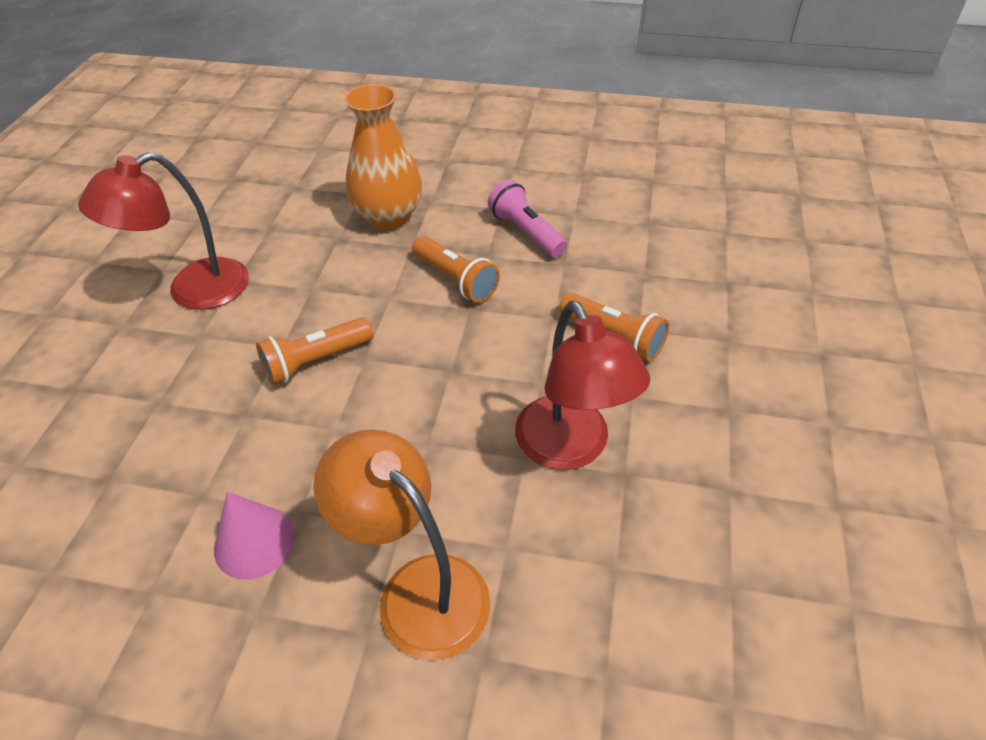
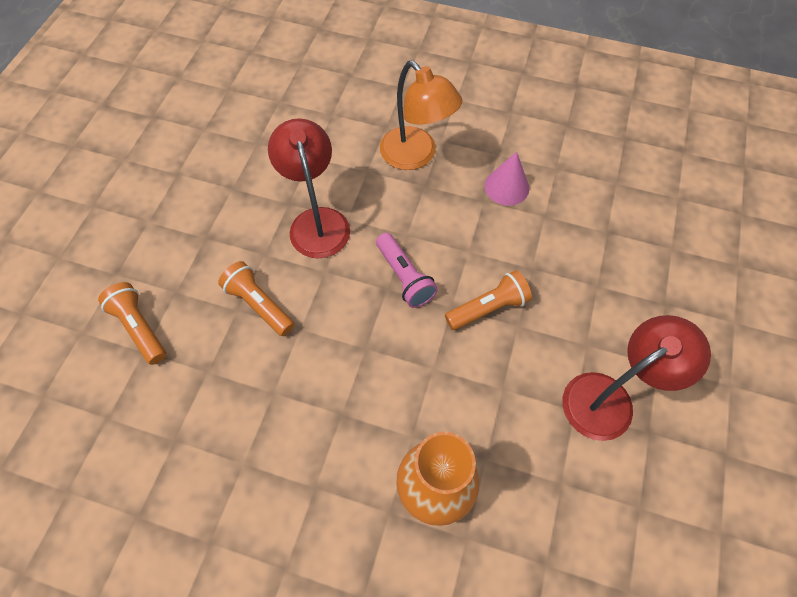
camera: 175 degrees left, 15 degrees up
orange flashlight [412,236,500,303] -> orange flashlight moved to [98,282,166,365]
pink flashlight [488,180,567,257] -> pink flashlight moved to [376,233,438,308]

